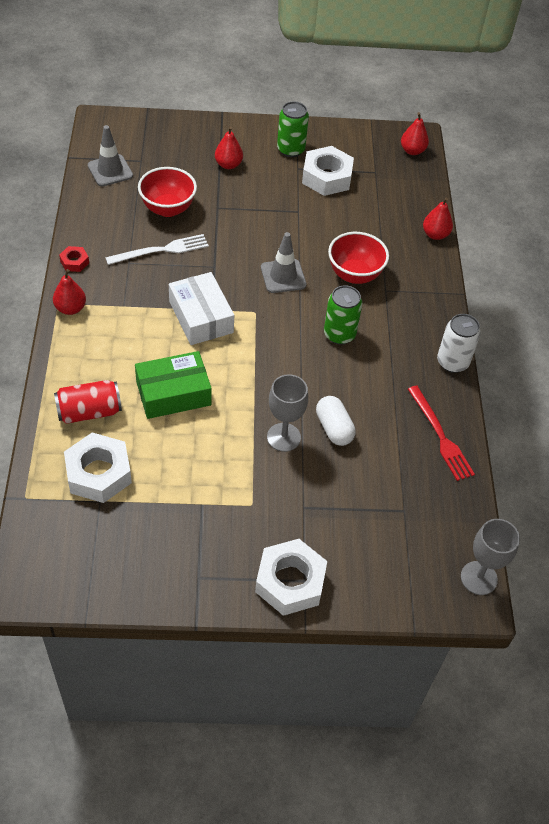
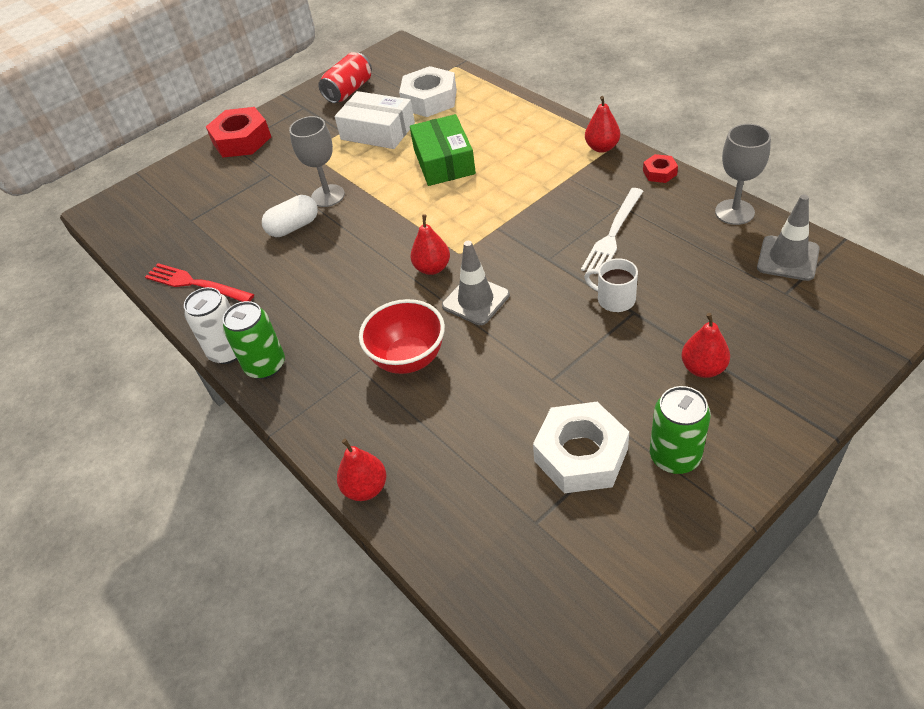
camera: 150 degrees right, 5 degrees down
red can [54,380,122,424] -> red can moved to [318,52,372,103]
green box [135,351,212,419] -> green box turned 45 degrees counterclockwise [410,114,476,186]
red bowl [138,167,197,217] -> none
white box [169,272,234,345] -> white box moved to [335,91,415,149]
white nut [255,539,327,616] -> red nut [206,107,271,158]
white capsule [316,396,356,446] -> white capsule turned 60 degrees counterclockwise [262,195,318,237]
green can [324,285,362,345] -> green can moved to [223,301,285,379]
red pear [401,112,429,155] -> red pear moved to [410,214,450,275]
grey goblet [461,519,520,595] -> grey goblet moved to [715,124,771,225]
none -> white mug [584,258,638,312]

